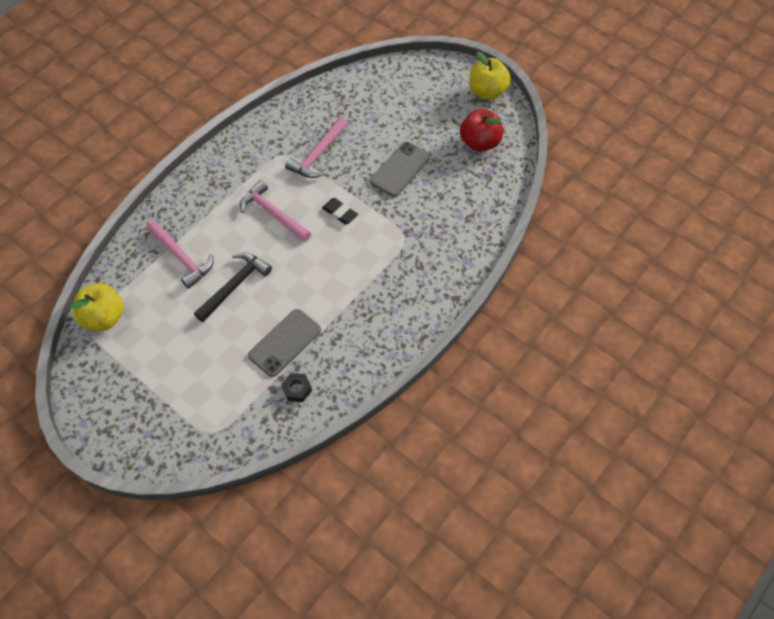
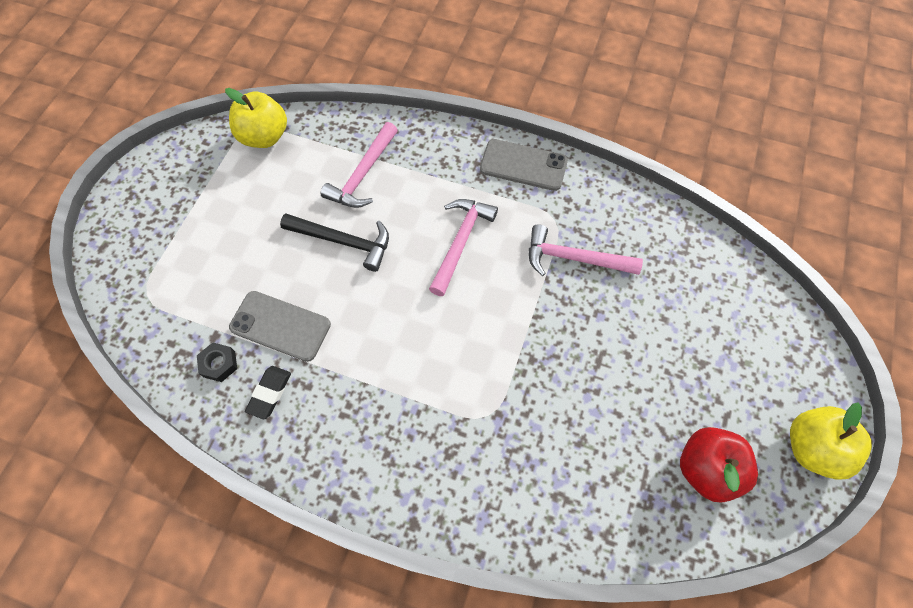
camera: 70 degrees right, 5 degrees up
black eraser [322,198,358,225] -> black eraser moved to [245,366,291,419]
grey phone [370,142,430,197] -> grey phone moved to [480,139,568,191]

